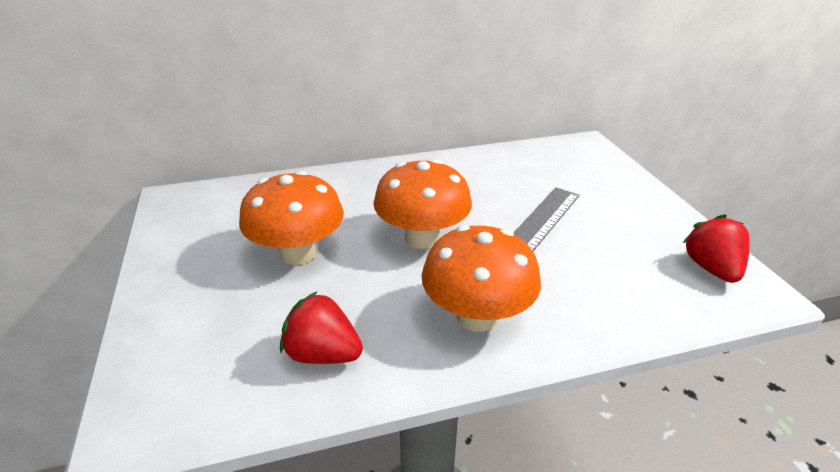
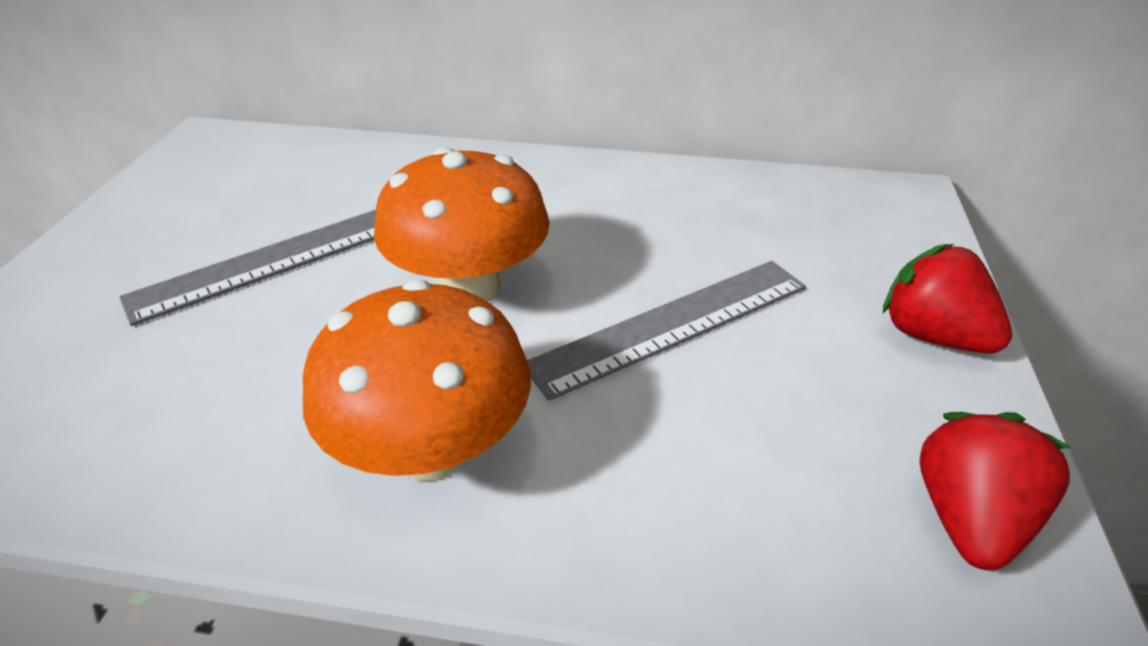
camera: 25 degrees right, 5 degrees up
orange mushroom [239,171,344,265] -> grey ruler [119,210,376,326]
red strawberry [280,292,363,364] -> red strawberry moved to [883,244,1012,353]

